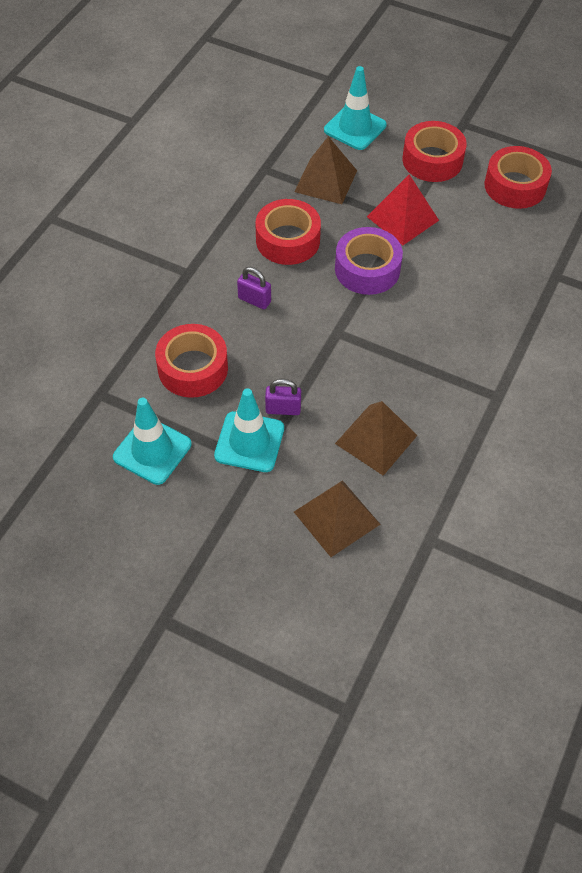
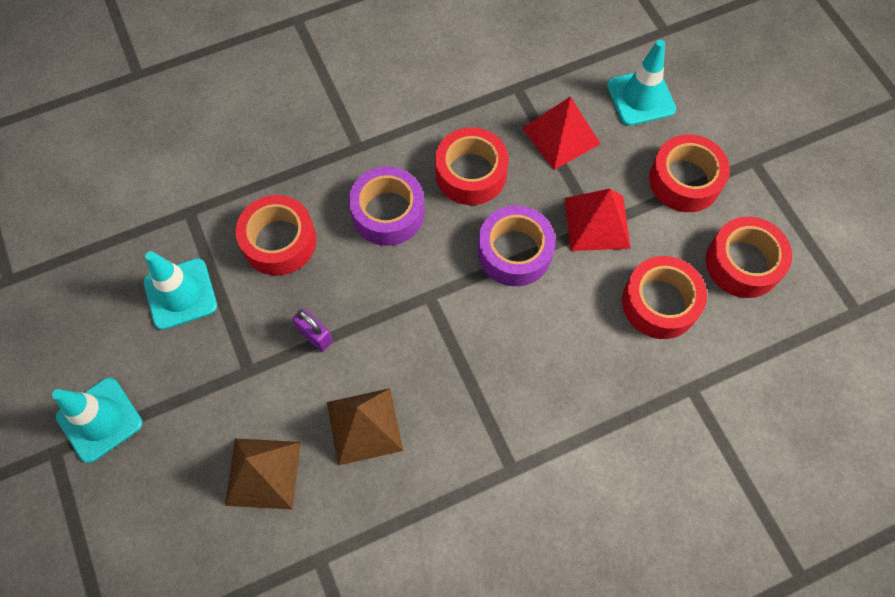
camera: 40 degrees right, 10 degrees up
turquoise traffic cone [214,388,284,472] -> turquoise traffic cone moved to [52,378,143,463]
purple padlock [237,267,271,309] -> purple tape [349,166,425,246]
brown pyramid [294,136,357,204] -> red pyramid [522,96,601,170]
none -> red tape [622,256,707,339]

